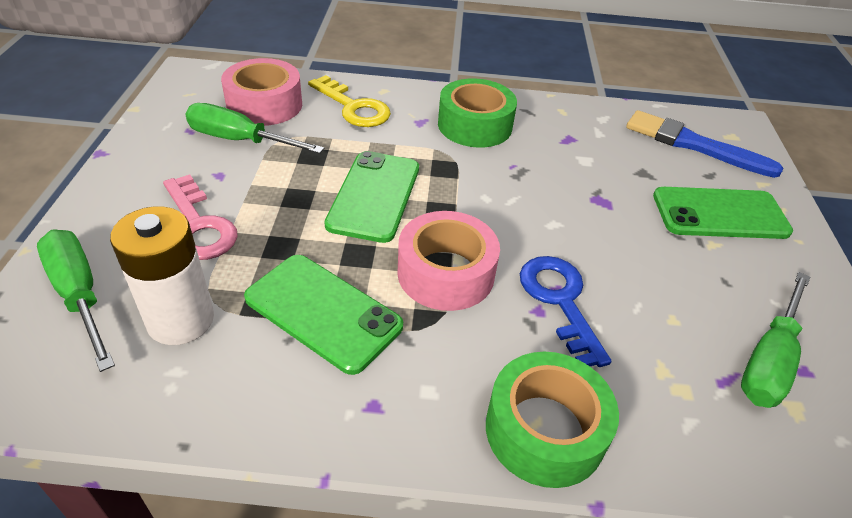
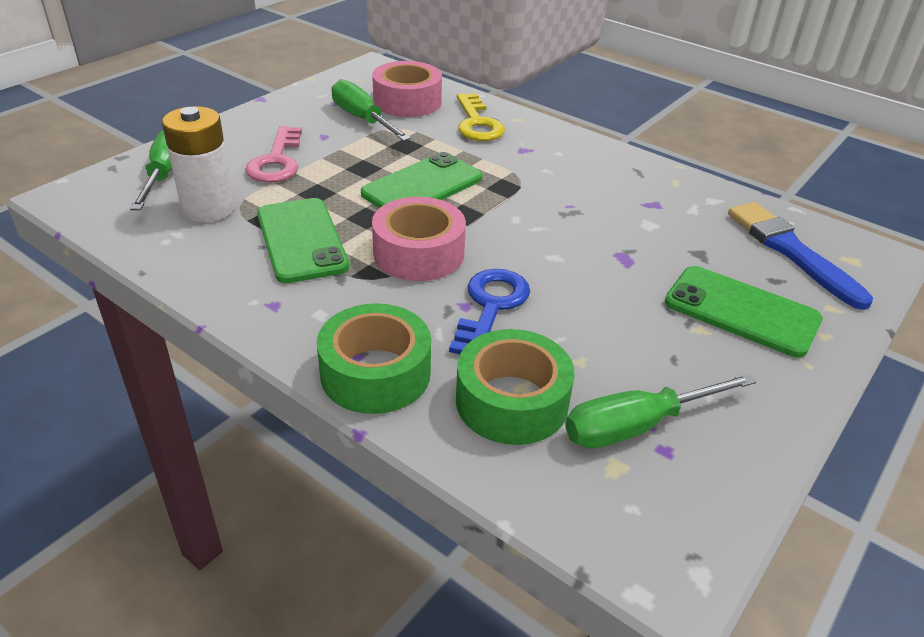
camera: 35 degrees right, 5 degrees down
green tape [438,78,517,148] -> green tape moved to [456,329,575,445]

